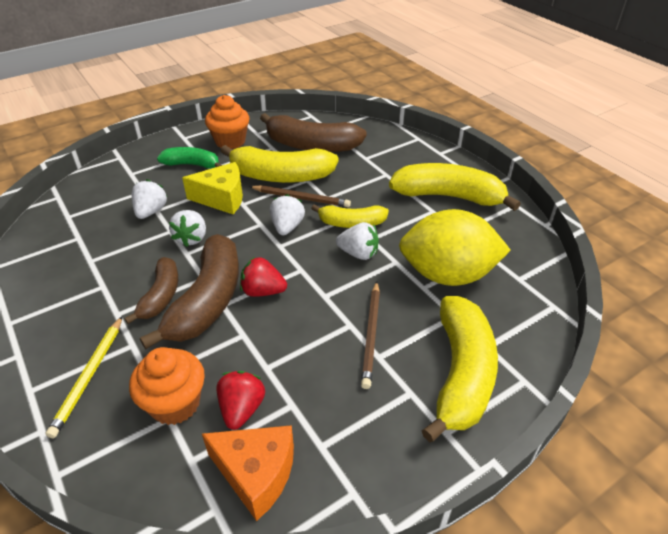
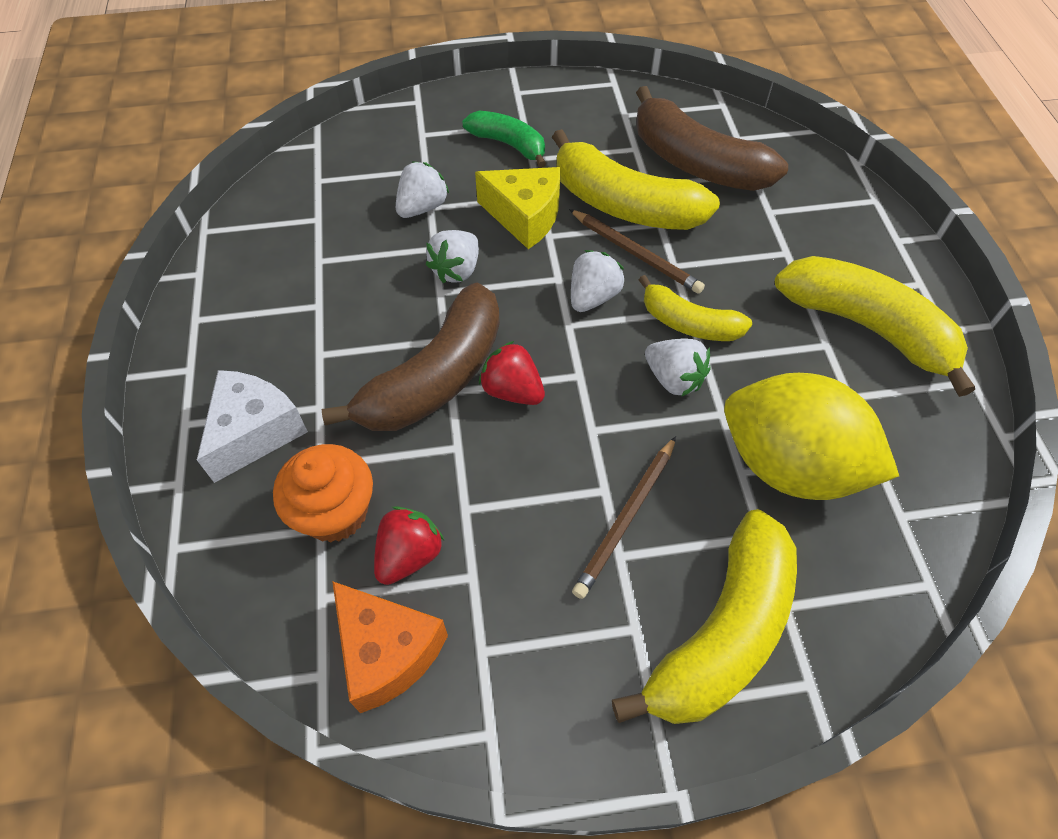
camera: 25 degrees right, 15 degrees up
yellow pencil [46,316,122,438] -> white cheese [197,370,308,483]
brown banana [124,257,178,324] -> none
orange cupcake [205,95,249,149] -> none

